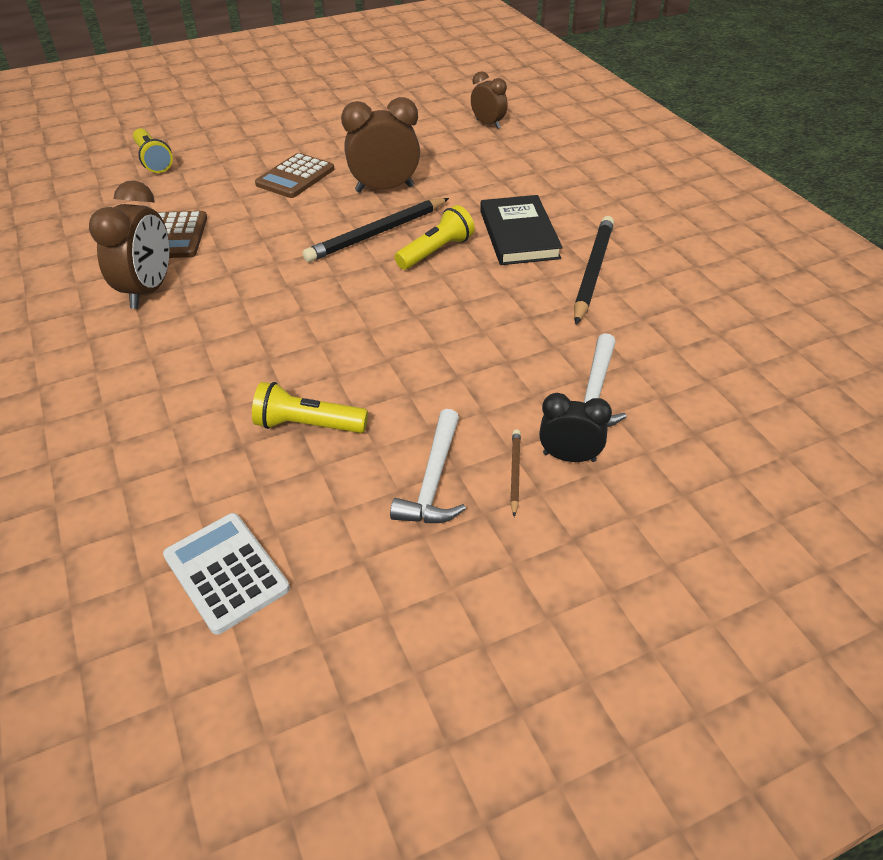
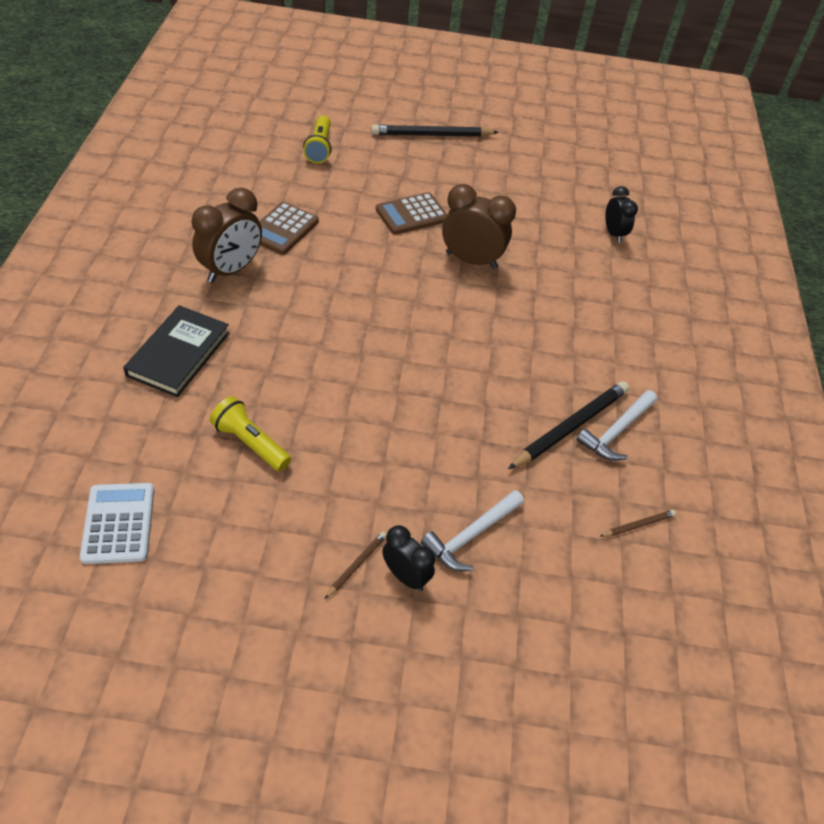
camera: 25 degrees right, 5 degrees up
black pencil [303,198,449,262] -> black pencil moved to [371,124,499,137]
white hammer [390,409,466,523] -> white hammer moved to [577,390,657,461]
yellow flashlight [395,205,474,270] -> none
brown clock [471,71,508,129] -> black clock [605,186,638,243]
black book [480,195,563,265] -> black book moved to [123,305,230,397]
none -> brown pencil [599,510,676,537]

